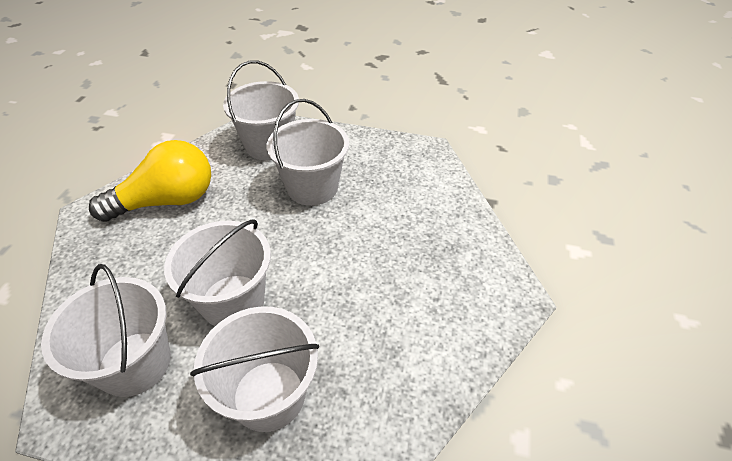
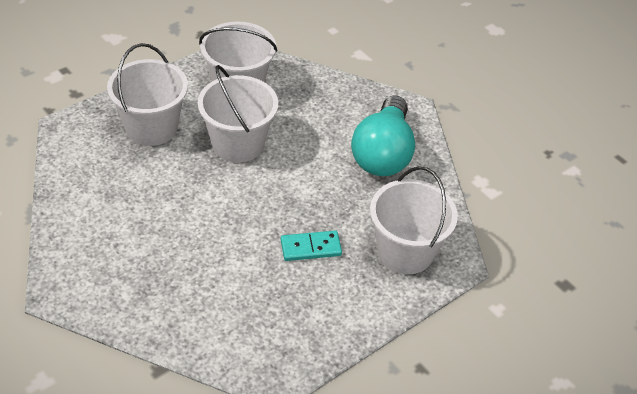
camera: 125 degrees right, 0 degrees up
yellow light bulb [89,140,211,222] -> turquoise light bulb [351,96,415,176]
white bucket [267,99,349,206] -> turquoise domino [281,231,342,261]

